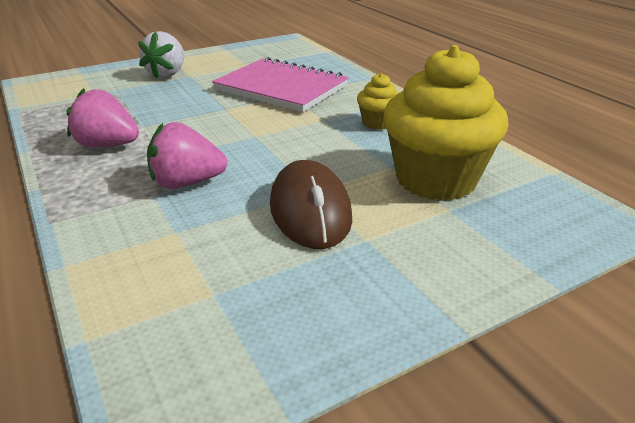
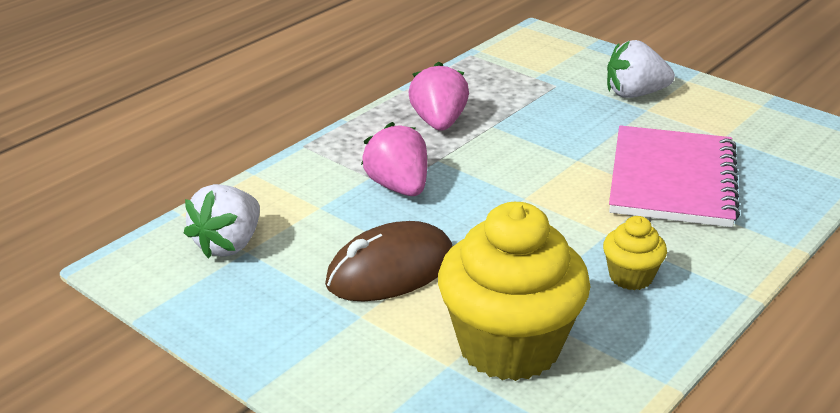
camera: 70 degrees right, 0 degrees up
none -> white strawberry [184,184,260,259]

